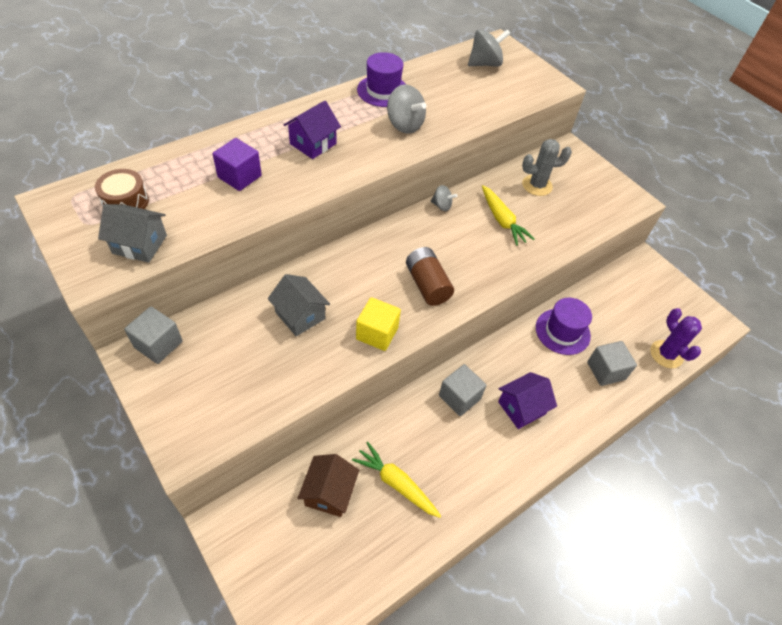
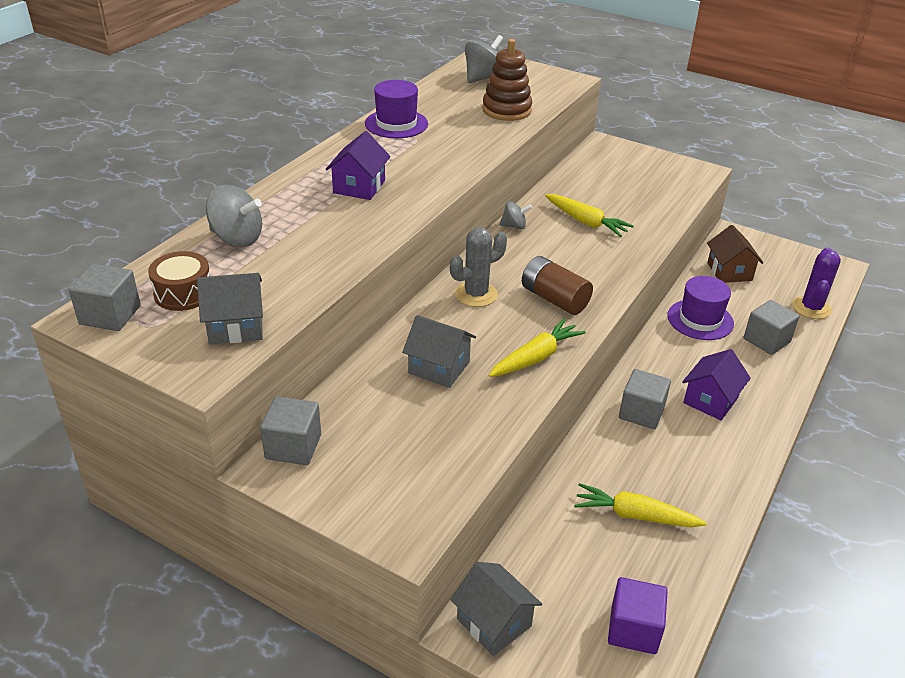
camera: 20 degrees left, 15 degrees down
purple cube [212,138,262,191] -> purple cube moved to [608,577,668,654]
brown house [298,454,359,517] -> brown house moved to [707,225,763,283]
yellow cube [356,297,401,351] -> yellow carrot [489,318,586,377]
grey spinning top [387,84,426,134] -> grey spinning top moved to [206,185,262,247]
grey cactus [522,139,572,196] -> grey cactus moved to [450,227,507,307]
purple cactus [650,308,702,368] -> purple cactus turned 60 degrees clockwise [792,247,841,319]
none -> grey cube [69,264,141,331]
none -> grey house [450,562,542,656]
none -> brown stacking toy [482,39,532,121]

